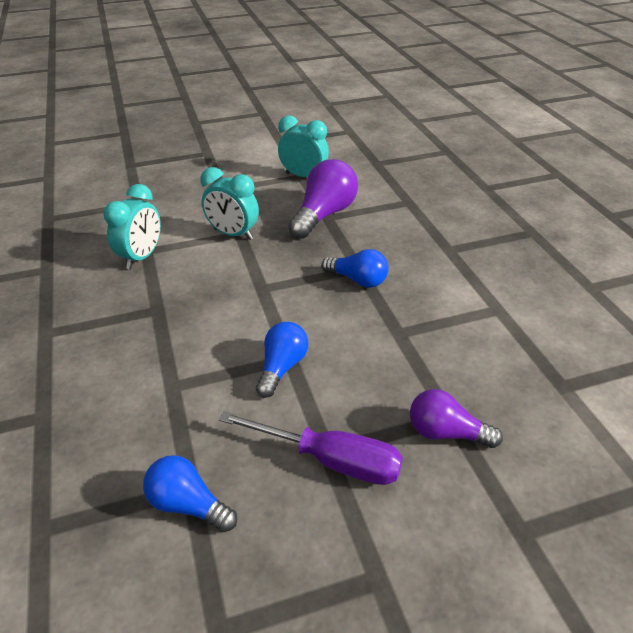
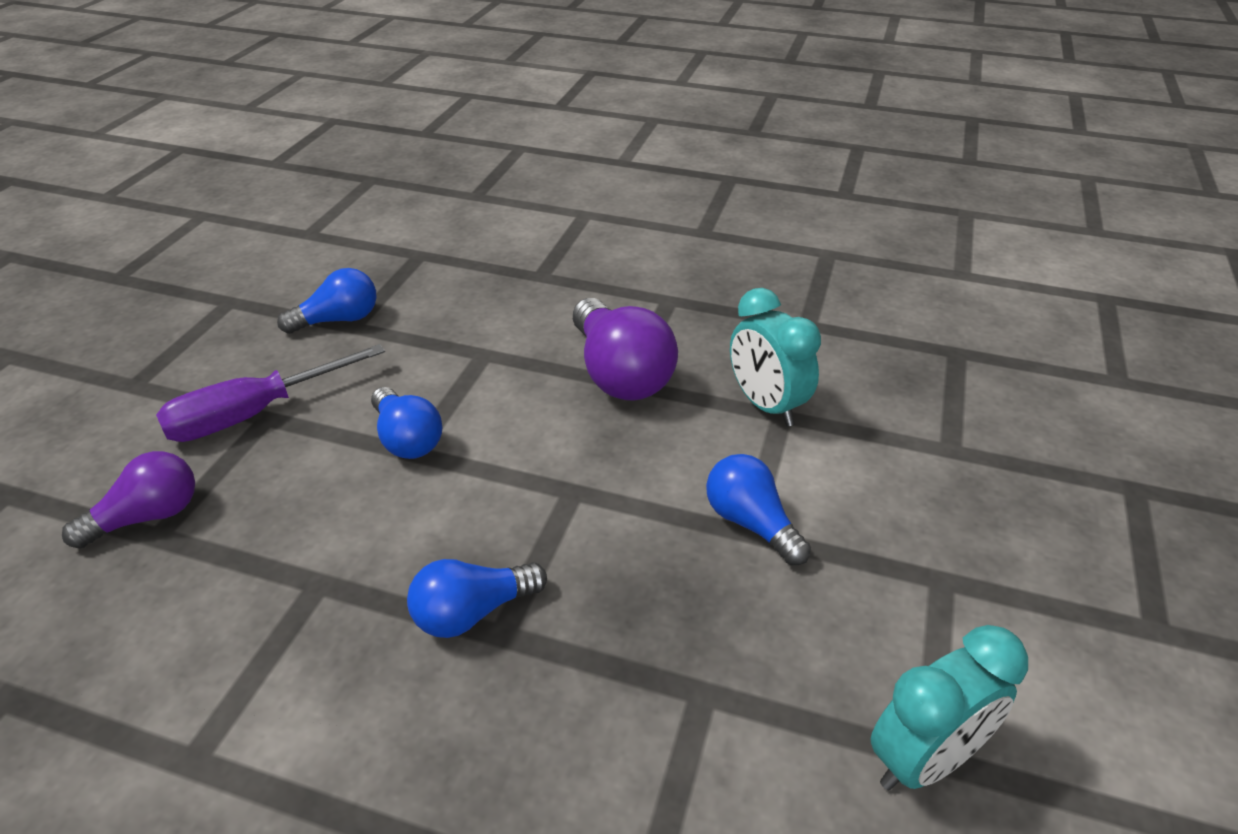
camera: 125 degrees right, 0 degrees up
turquoise clock [200,167,259,240] -> blue light bulb [706,454,811,565]
purple light bulb [289,159,358,239] -> purple light bulb moved to [573,298,678,401]

